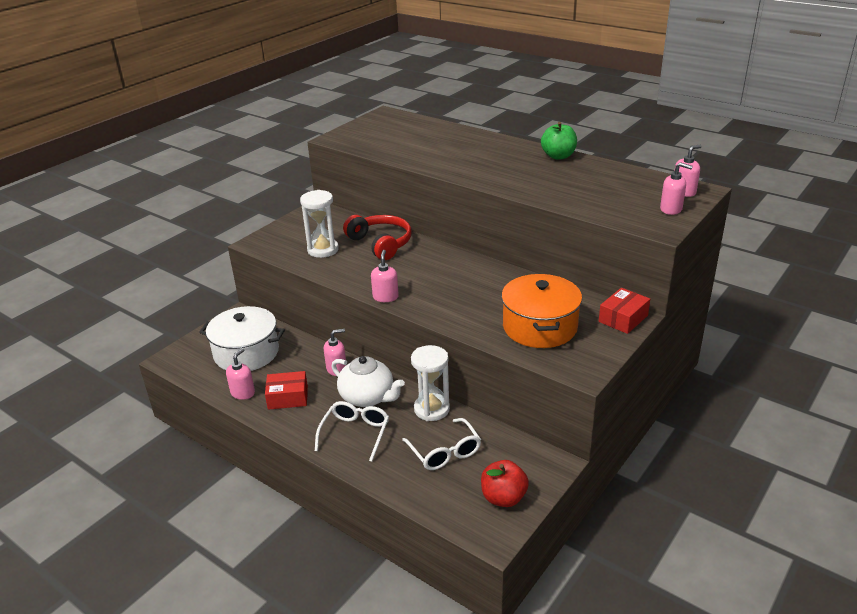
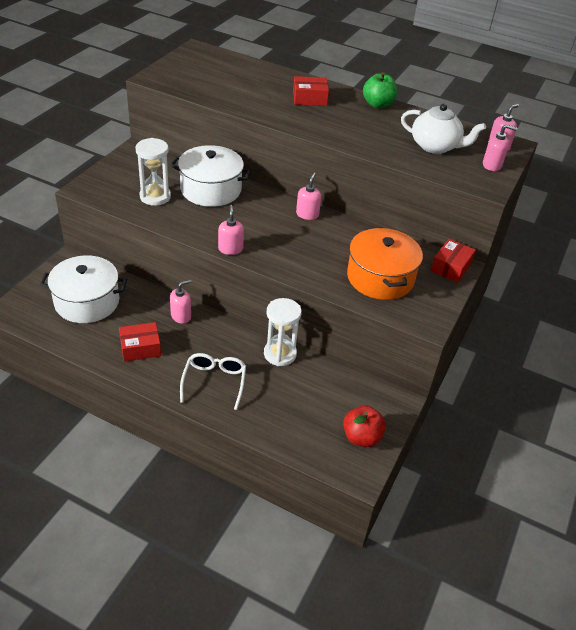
camera: 15 degrees left, 10 degrees up
pink soap dispenser [226,348,255,400] -> pink soap dispenser moved to [296,173,321,220]
white teapot [331,356,405,407] -> white teapot moved to [401,104,486,154]
red headphones [343,215,412,260] -> white pot [170,145,251,207]
white glasses [402,418,481,470] -> none
none -> red box [293,76,329,106]

